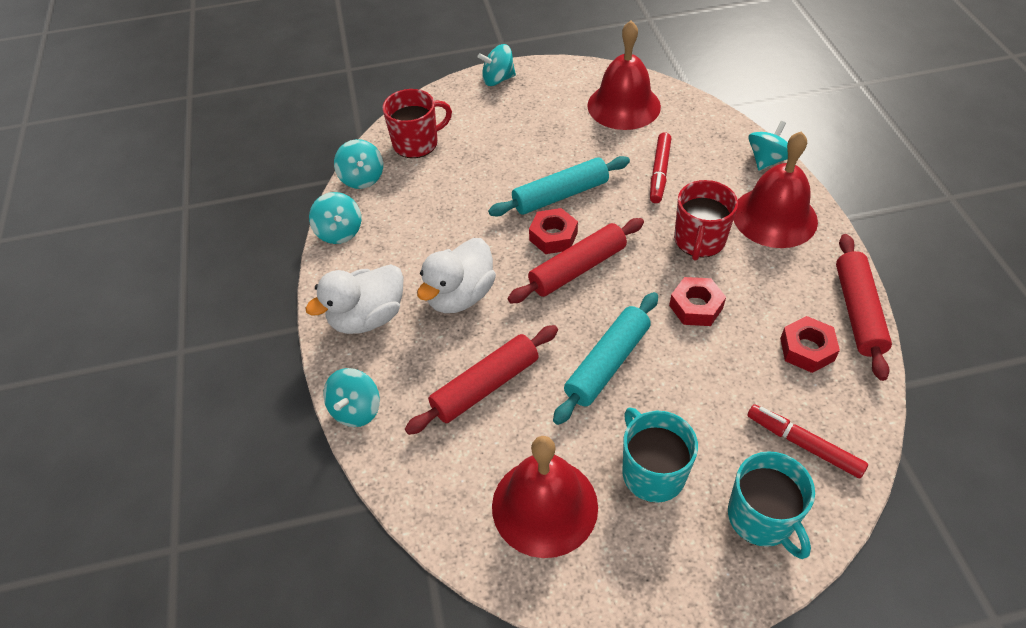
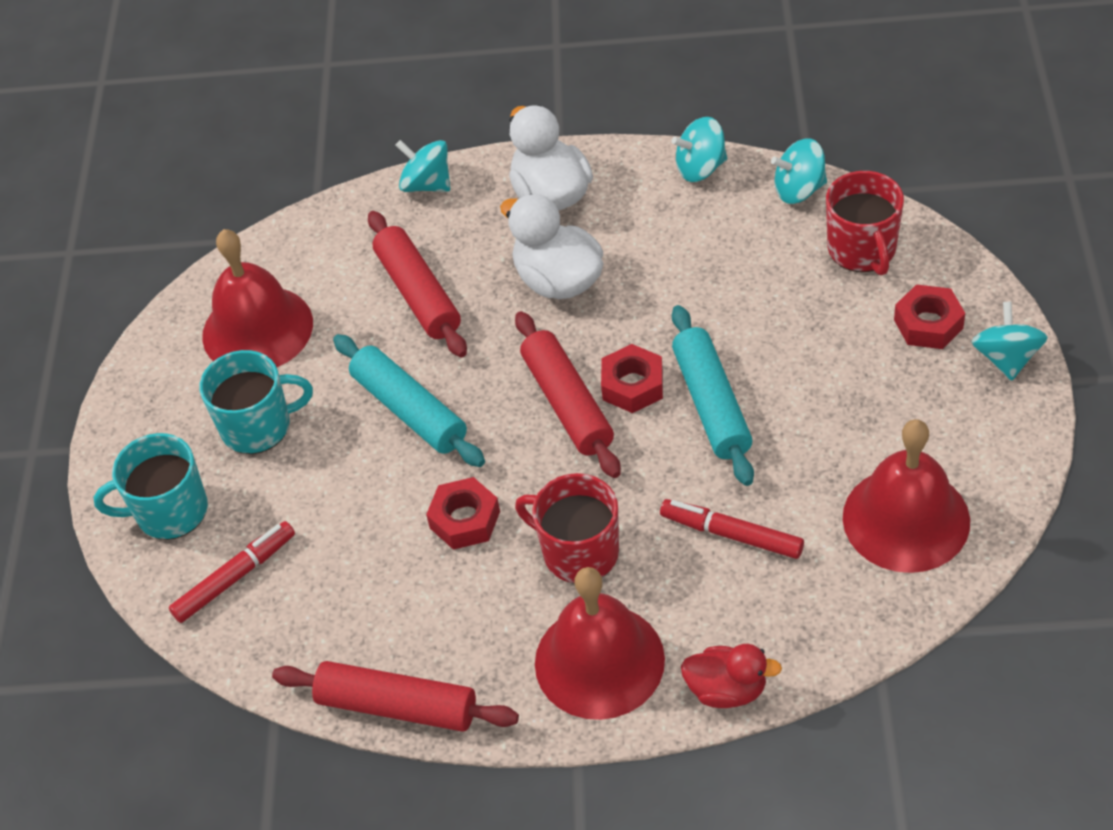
camera: 105 degrees right, 0 degrees up
turquoise spinning top [748,121,788,170] -> red duck [681,644,782,708]
red nut [780,316,840,373] -> red nut moved to [894,284,965,349]

